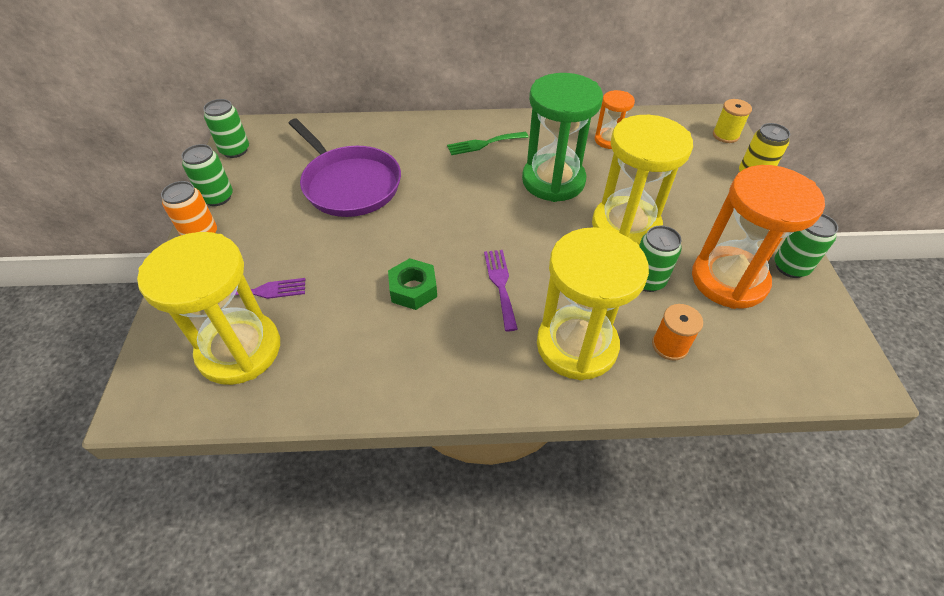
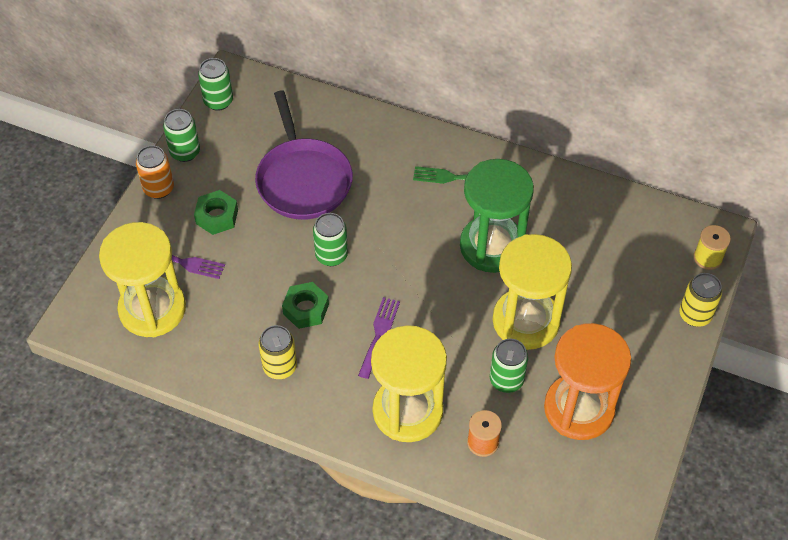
camera: 25 degrees right, 5 degrees up
orange hourglass [595,90,635,149] -> none
green can [775,214,838,278] -> green can moved to [313,213,348,266]
none -> green nut [194,190,238,235]
none -> yellow can [259,325,297,379]

